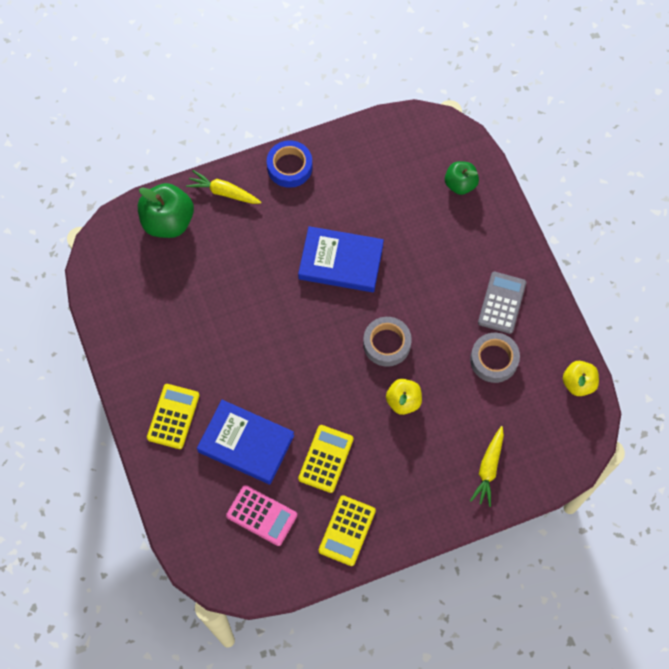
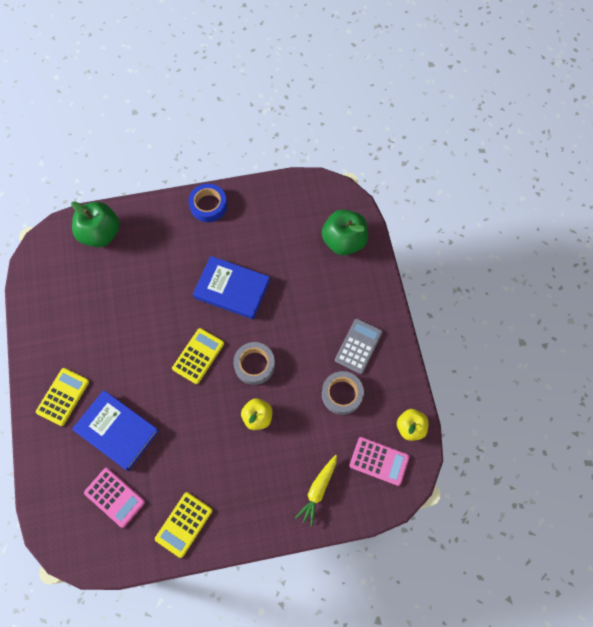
camera: 10 degrees right, 0 degrees up
yellow carrot [186,170,261,204] -> none
yellow calculator [298,425,353,493] -> yellow calculator moved to [172,328,224,384]
green apple [445,161,479,195] -> green apple [322,210,368,256], size x1.61
none -> pink calculator [349,437,410,486]

